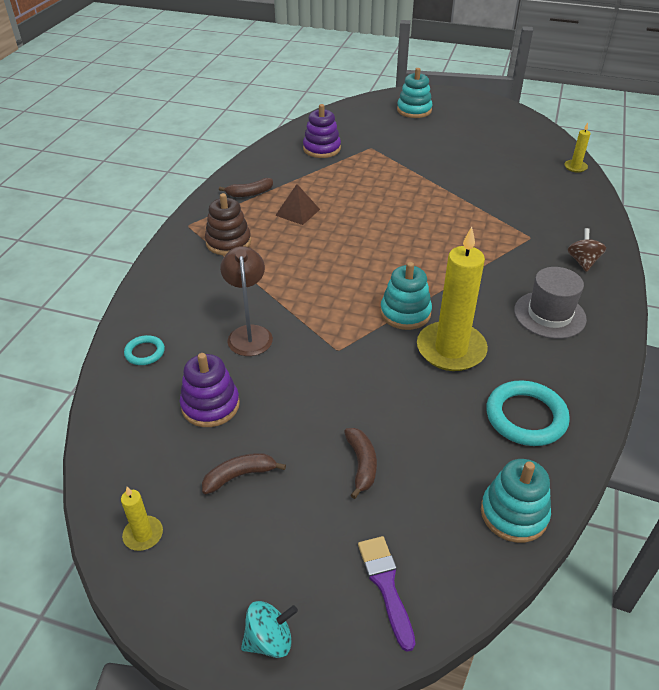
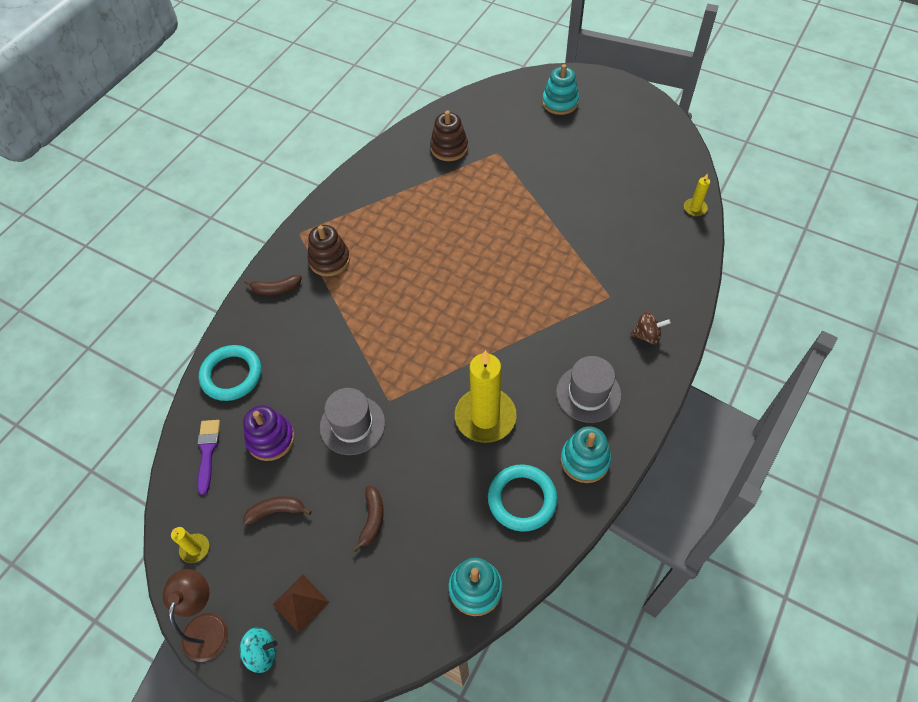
camera: 15 degrees right, 15 degrees up
turquoise ring [124,335,165,365] -> turquoise ring [199,345,261,401], size x1.86
brown banana [219,178,273,197] -> brown banana moved to [245,275,302,295]
brown lamp [220,246,273,356] -> brown lamp moved to [163,569,228,662]
brown pyramid [275,184,320,225] -> brown pyramid moved to [272,575,329,633]
purple stacking toy [303,104,341,158] -> brown stacking toy [430,111,468,161]
purple brush [358,536,415,652] -> purple brush moved to [197,420,220,495]
turquoise stacking toy [380,262,432,330] -> turquoise stacking toy moved to [561,426,611,483]
brown spinning top [567,228,606,272] -> brown spinning top turned 75 degrees clockwise [630,311,671,345]
none -> grey hat [320,388,385,455]

